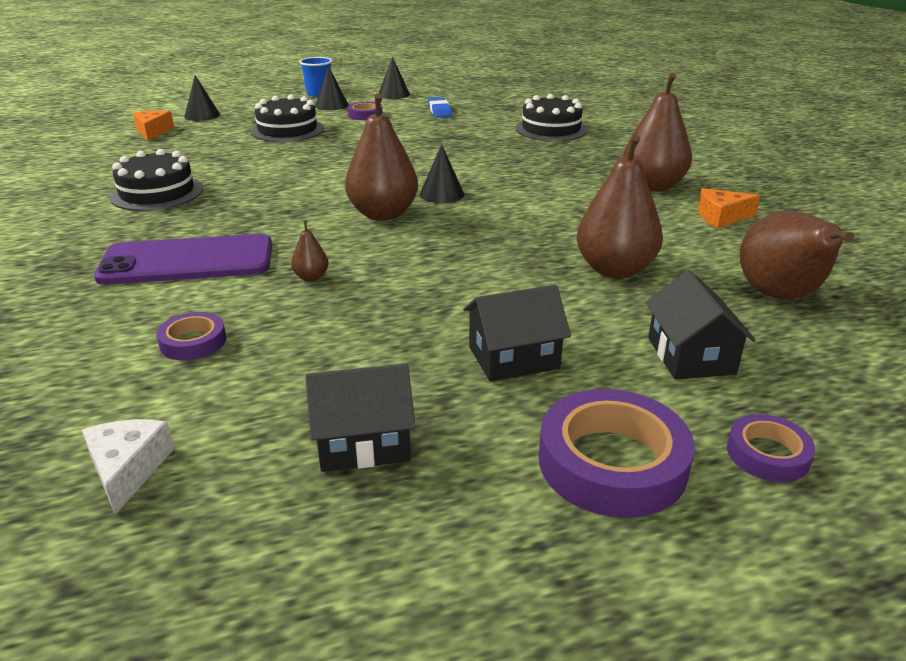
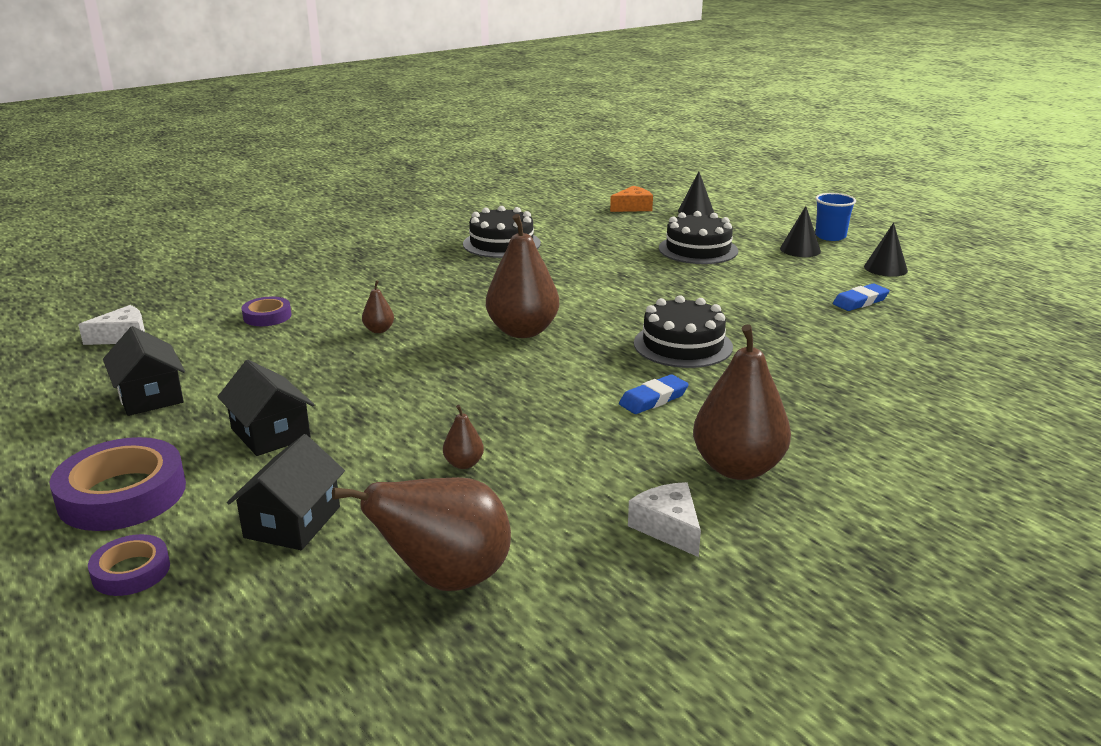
camera: 70 degrees right, 5 degrees down
purple phone [94,234,272,285] -> none
purple tape [347,102,383,120] -> none
black cone [420,144,464,203] -> none
black cake [515,94,588,141] -> black cake moved to [634,295,733,368]
brown pear [576,135,663,278] -> brown pear [443,405,484,469], size x0.44
black house [645,270,756,379] -> black house turned 45 degrees counterclockwise [227,434,345,550]
orange cheese [698,188,760,228] -> white cheese [628,482,701,557]
none -> blue eraser [619,374,689,414]

